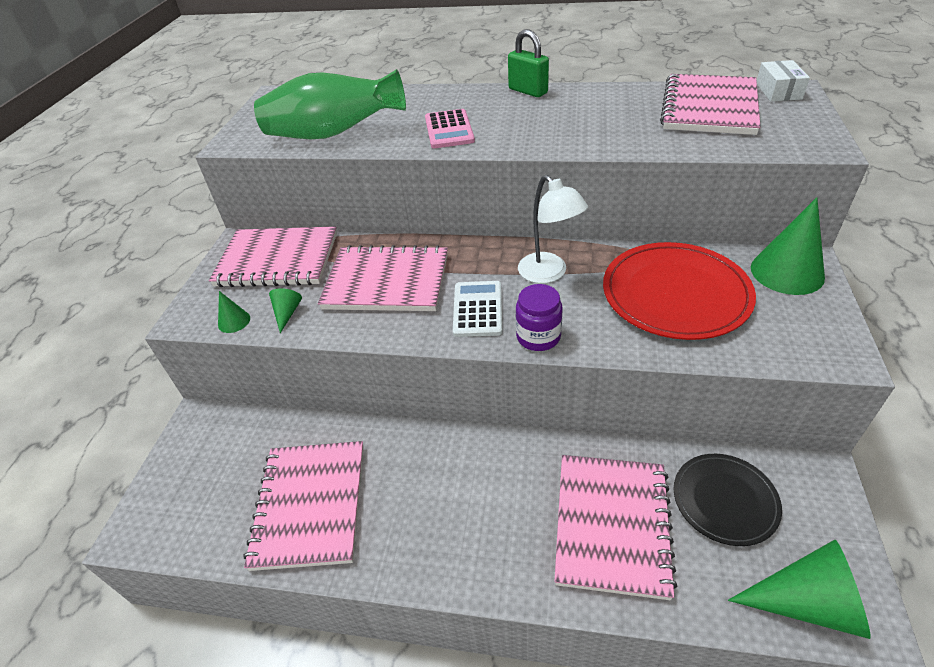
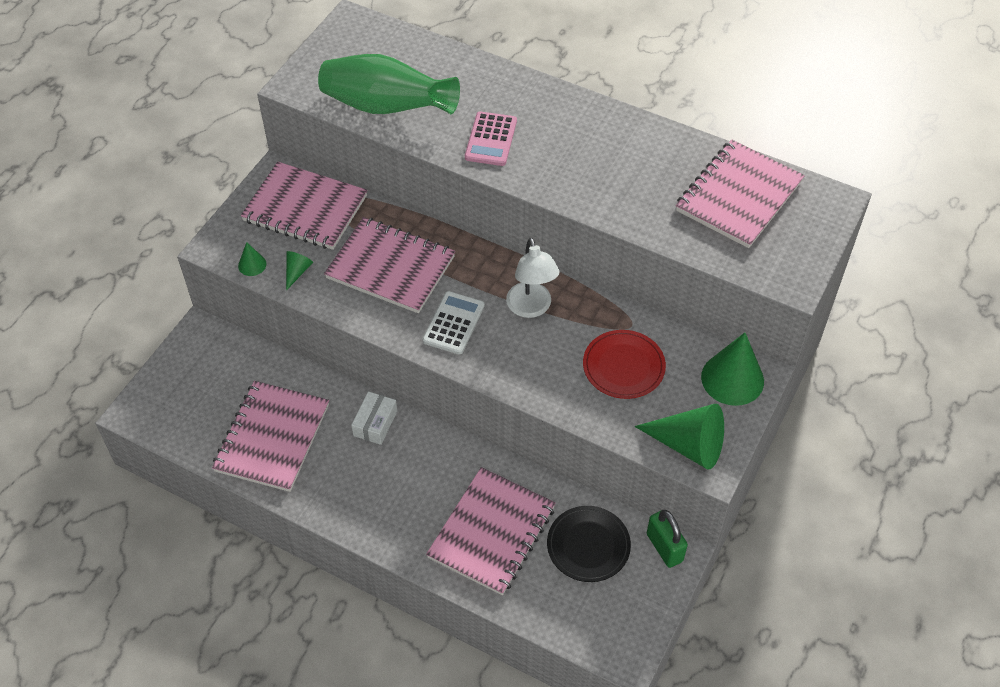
camera: 15 degrees right, 10 degrees up
green padlock [508,29,549,97] -> green padlock moved to [647,510,688,568]
purple jar [516,284,563,351] -> none
red plate [603,242,756,340] -> red plate [583,330,666,399], size x0.63
green cone [728,540,870,639] -> green cone moved to [635,404,724,470]
white box [757,60,810,102] -> white box moved to [351,391,397,445]

